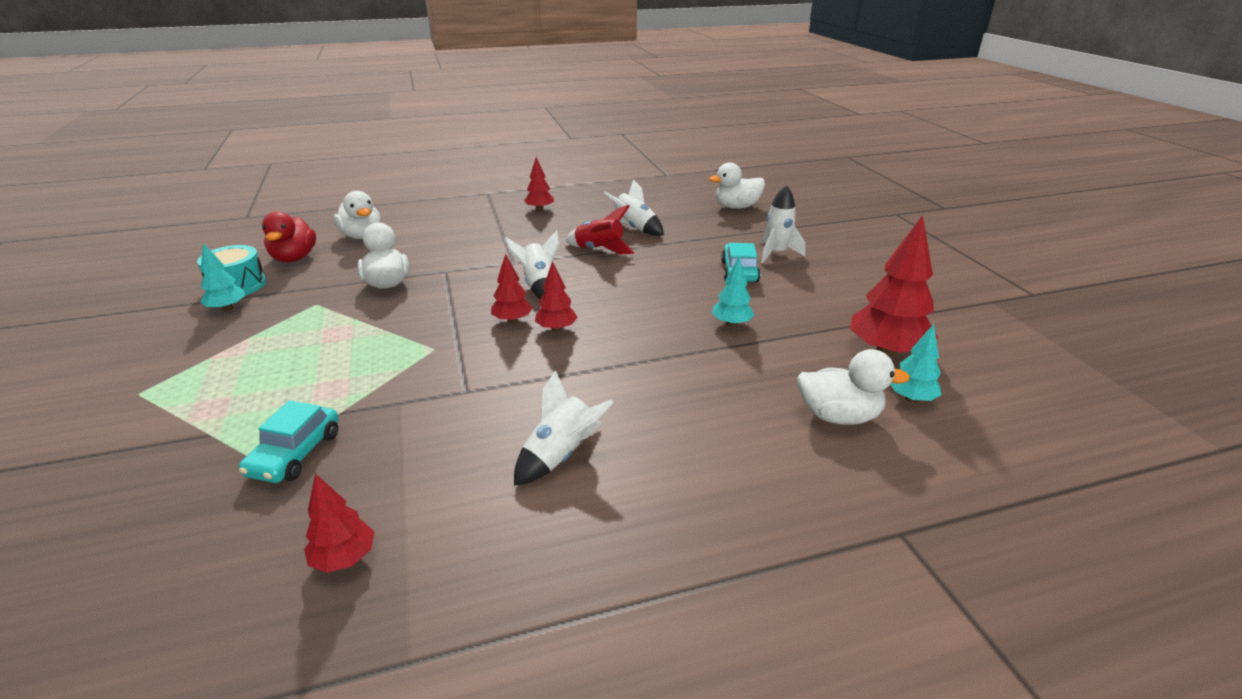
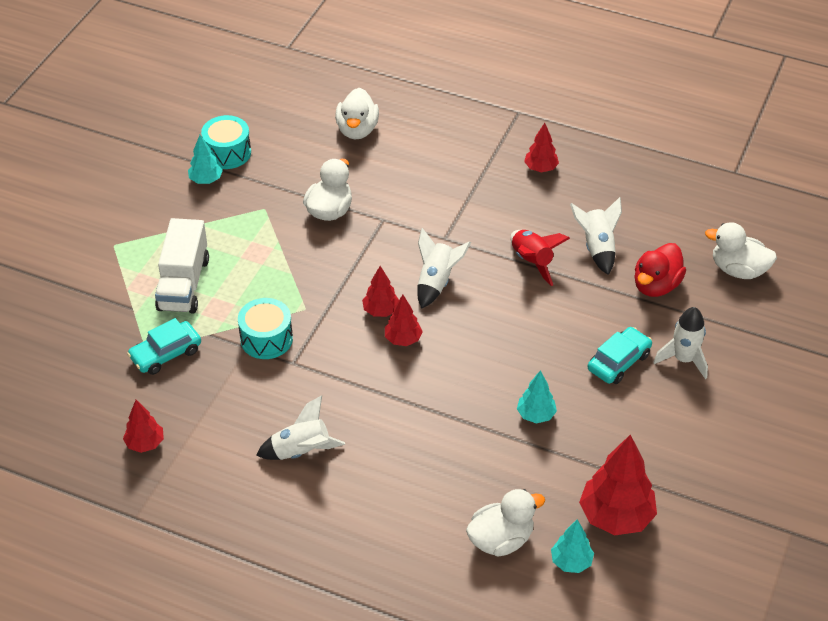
camera: 40 degrees right, 15 degrees up
red duck [262,211,316,262] -> red duck moved to [634,243,686,297]
white duck [797,349,910,425] -> white duck turned 75 degrees counterclockwise [466,489,545,556]
none -> white truck [155,218,209,313]
none -> turquoise drum [238,298,293,359]

